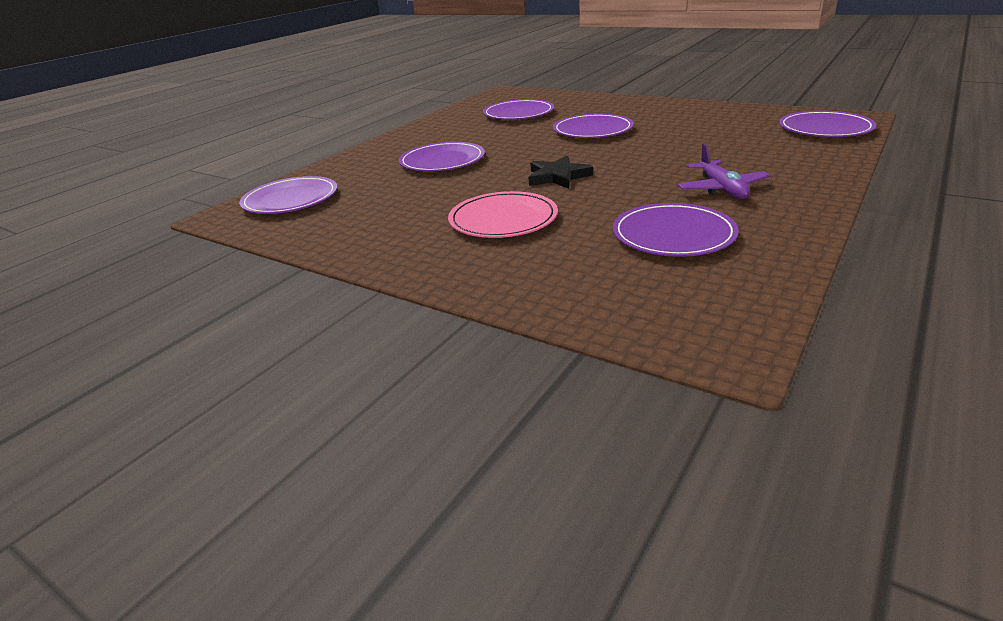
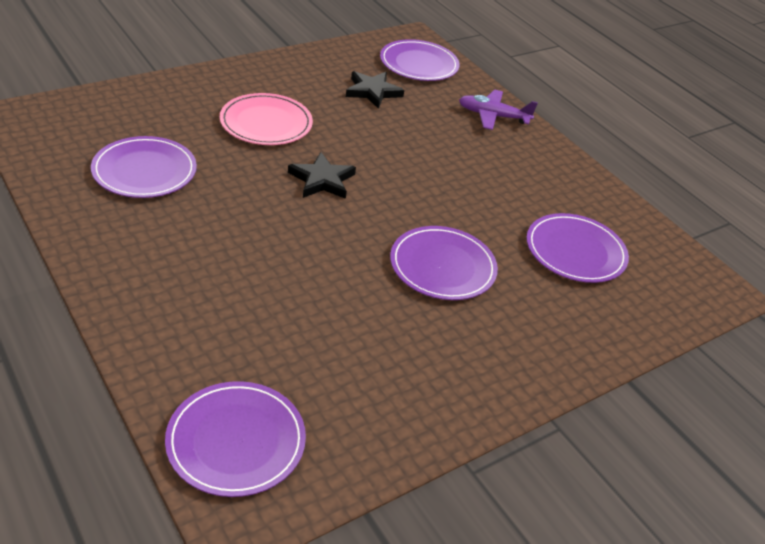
camera: 105 degrees right, 10 degrees up
purple plate [399,142,485,172] -> none
purple plane [677,144,771,199] -> purple plane moved to [459,90,538,130]
none -> black star [346,71,404,109]

